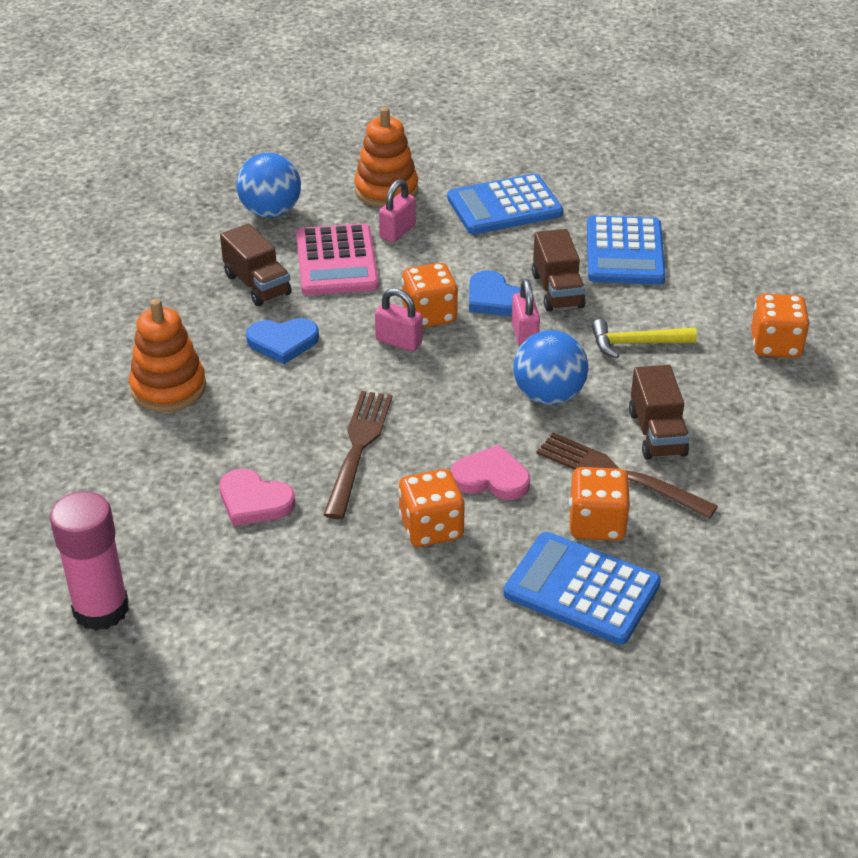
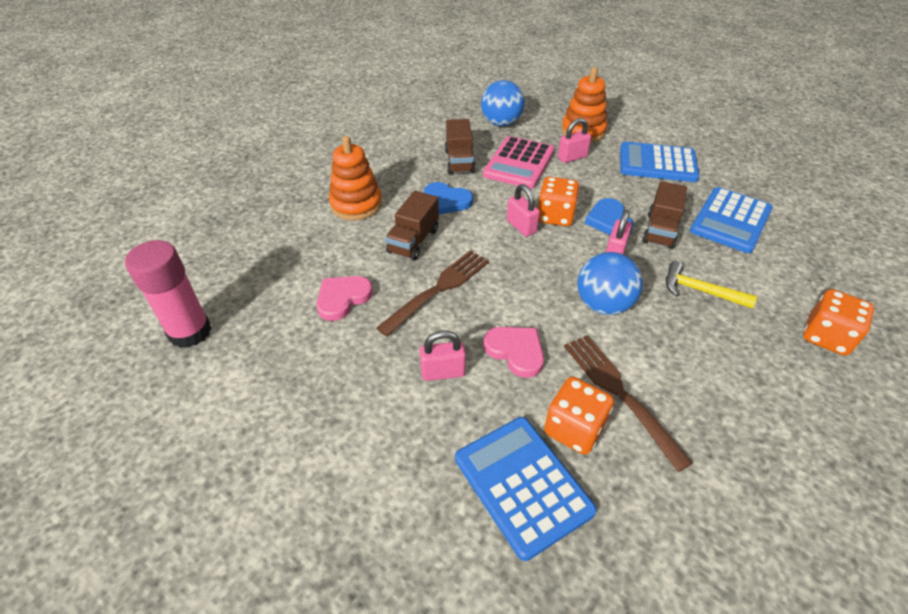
camera: 30 degrees right, 5 degrees up
pink heart [220,469,295,526] -> pink heart turned 75 degrees clockwise [316,276,373,321]
orange dice [398,469,465,547] -> pink padlock [420,331,466,381]
brown truck [629,365,689,459] -> brown truck moved to [385,191,439,260]

